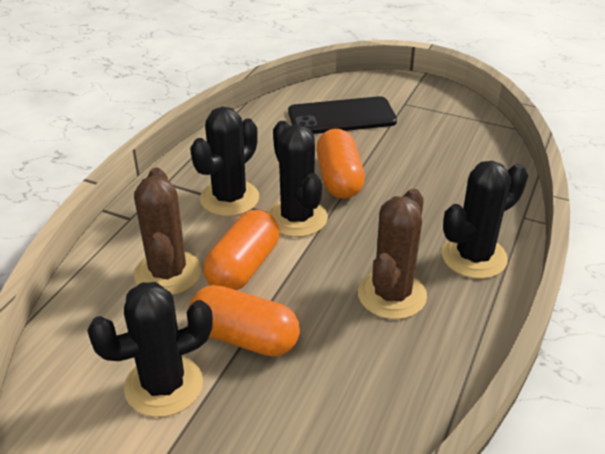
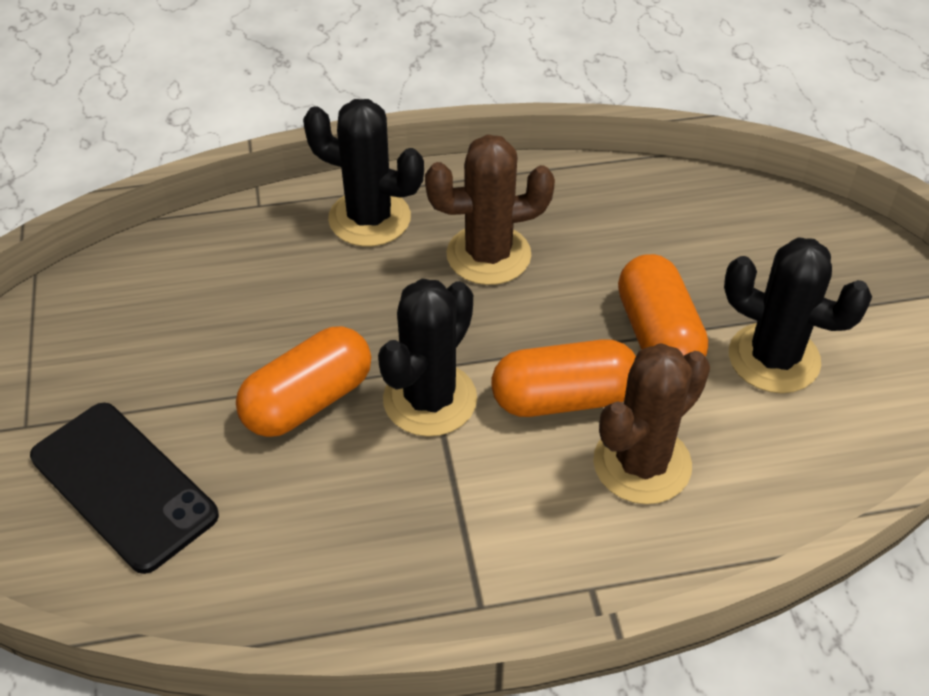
camera: 125 degrees left, 10 degrees up
black cactus [190,107,259,216] -> none

